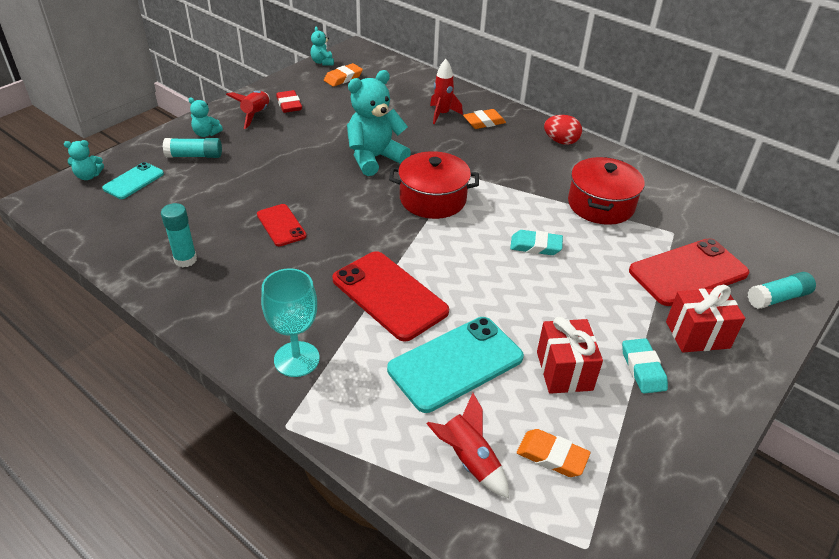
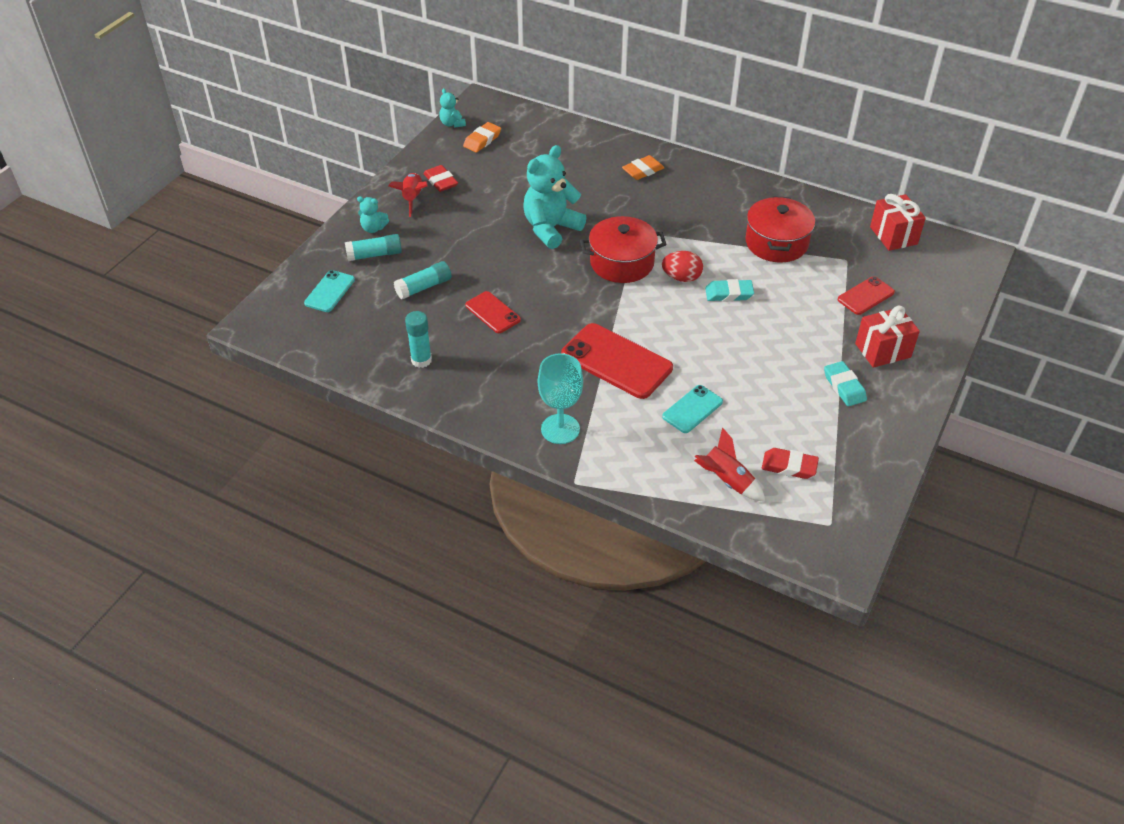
camera: 10 degrees left, 5 degrees up
turquoise teddy bear [64,140,104,180] -> none
turquoise phone [387,317,524,413] -> turquoise phone [662,385,723,433], size x0.56
red rocket [430,59,463,124] -> none
orange eraser [517,429,591,477] -> red eraser [762,448,819,479]
red gift [537,317,603,394] -> red gift moved to [870,194,926,251]
red egg [544,115,582,145] -> red egg moved to [662,251,703,282]
red phone [629,238,749,306] -> red phone [838,276,895,315], size x0.56
turquoise glue stick [748,272,816,309] -> turquoise glue stick moved to [394,261,452,299]

